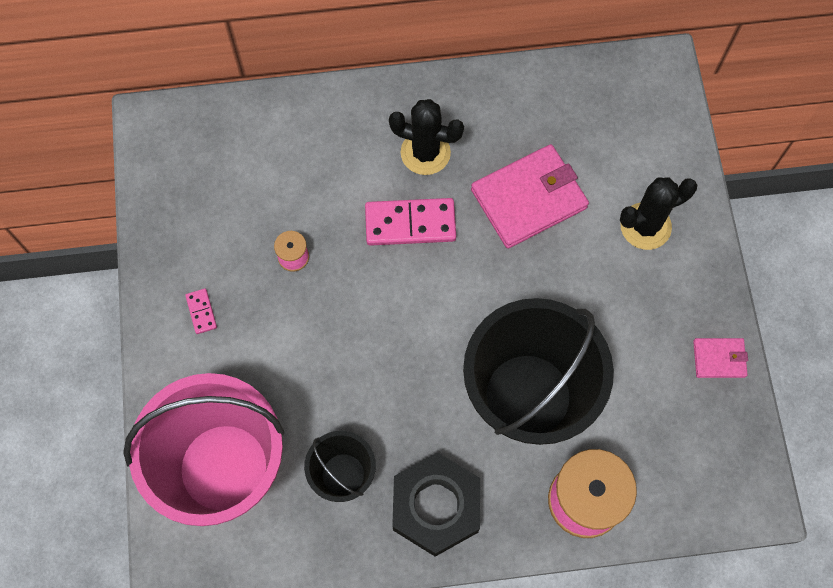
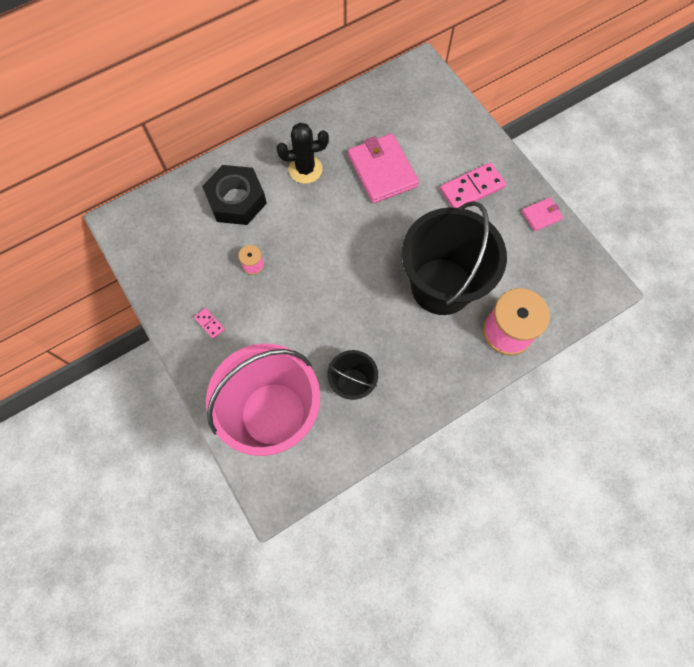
camera: 25 degrees left, 0 degrees up
pink domino [365,198,456,246] -> pink domino moved to [440,162,506,208]
black nut [392,452,480,557] -> black nut moved to [202,165,267,225]
pink wallet [471,144,589,249] -> pink wallet turned 60 degrees counterclockwise [348,133,419,203]
black cactus [620,177,697,250] -> none

